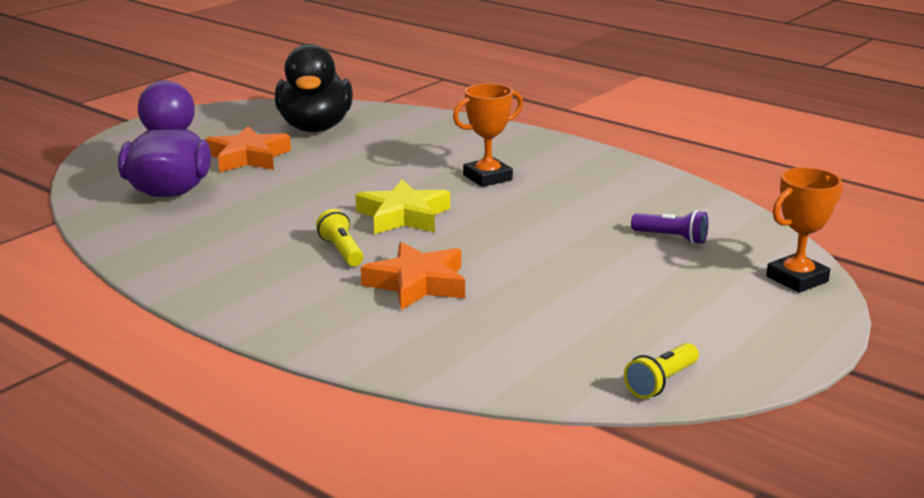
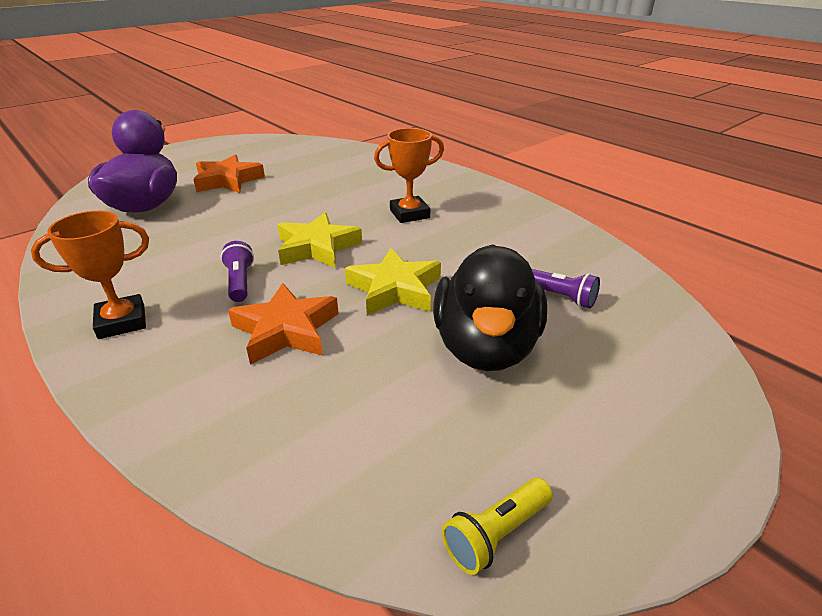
camera: 10 degrees right, 10 degrees up
black duck [275,44,353,132] -> black duck moved to [433,244,547,371]
yellow flashlight [316,209,364,266] -> purple flashlight [220,241,254,302]
orange trophy [766,167,842,293] -> orange trophy moved to [31,211,149,339]
none -> yellow star [345,248,441,316]

